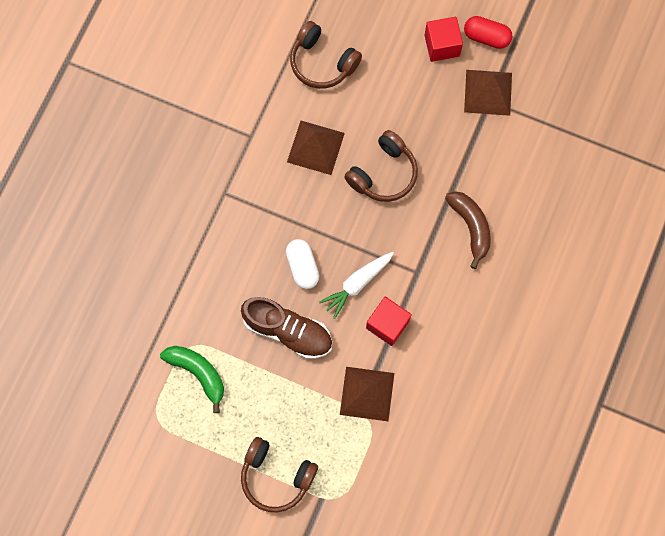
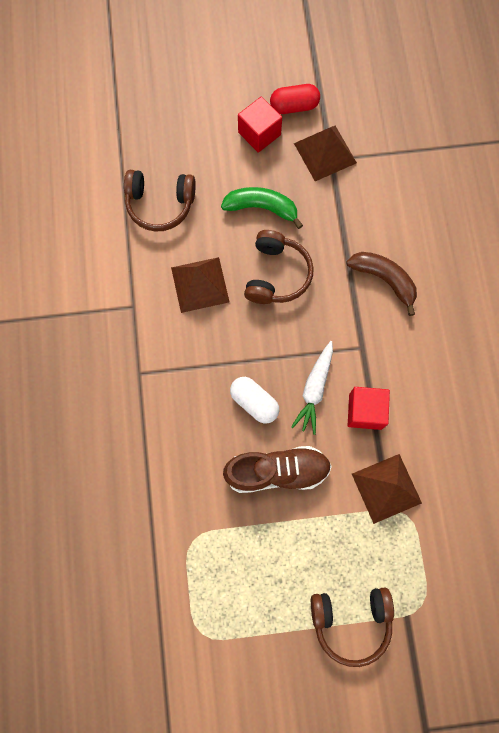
camera: 30 degrees left, 0 degrees up
green banana [160,346,224,413] -> green banana moved to [221,187,303,229]

